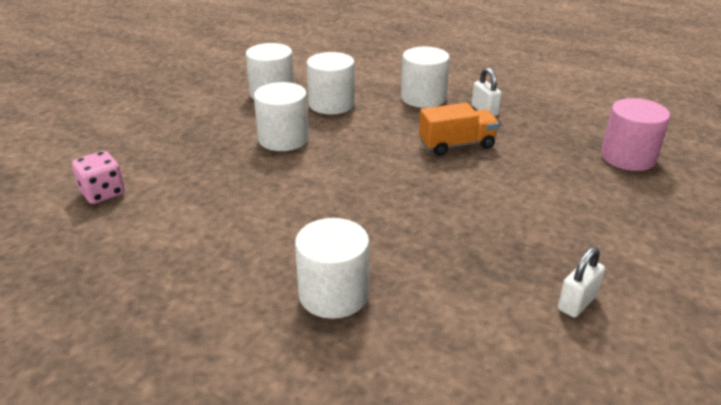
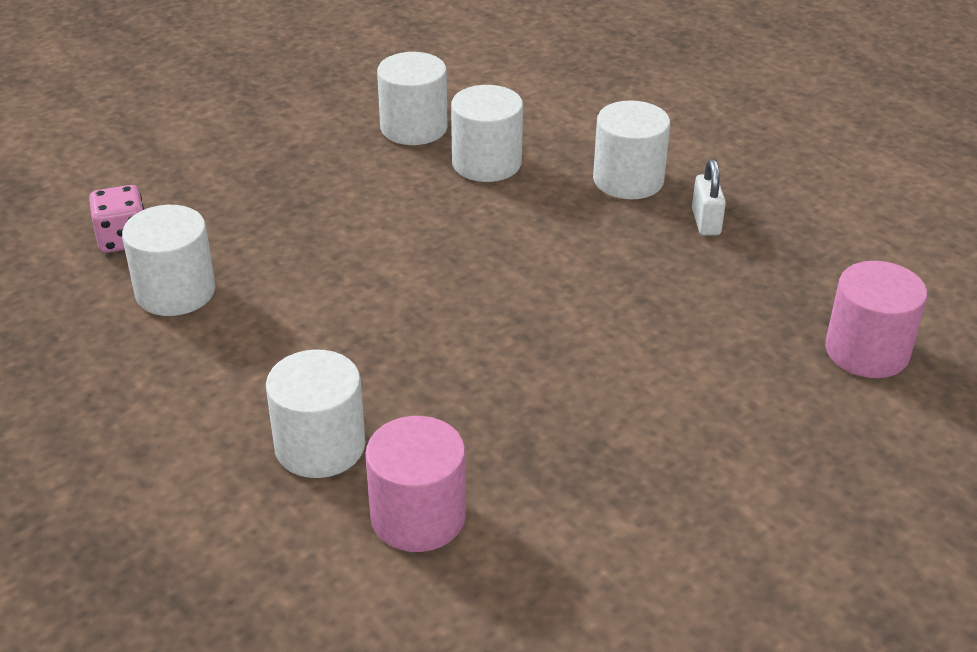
camera: 20 degrees right, 5 degrees up
white cylinder [254,82,309,151] -> white cylinder moved to [122,205,215,316]
orange truck [419,103,499,156] -> none
white padlock [558,246,605,318] -> none
none -> pink cylinder [365,416,466,552]

